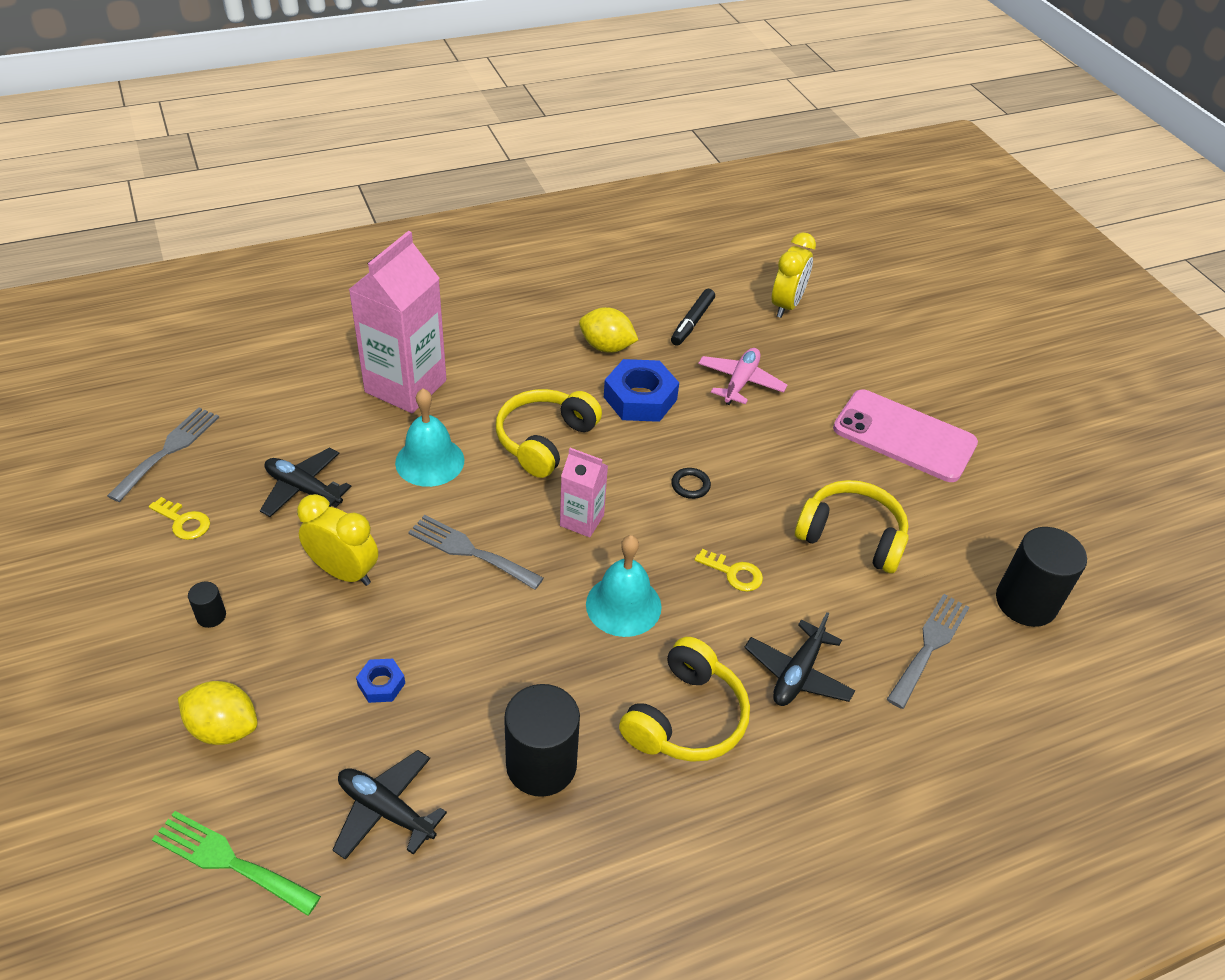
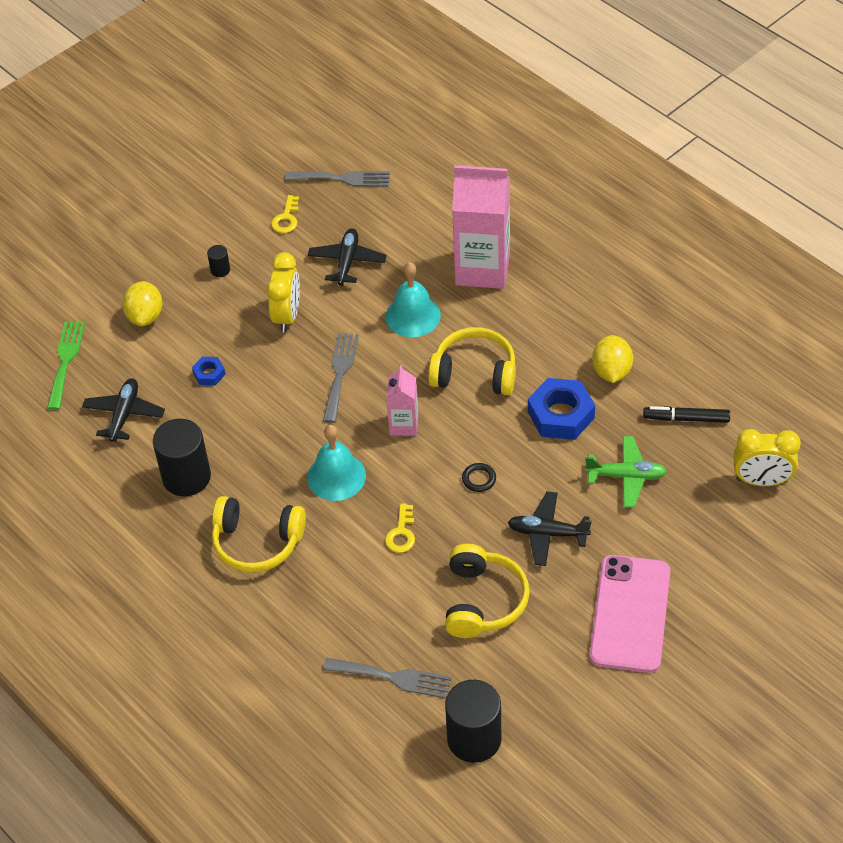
camera: 75 degrees right, 5 degrees up
pink plane [698,348,787,405] -> green plane [585,436,667,507]
black plane [744,612,855,706] -> black plane moved to [508,491,592,566]

